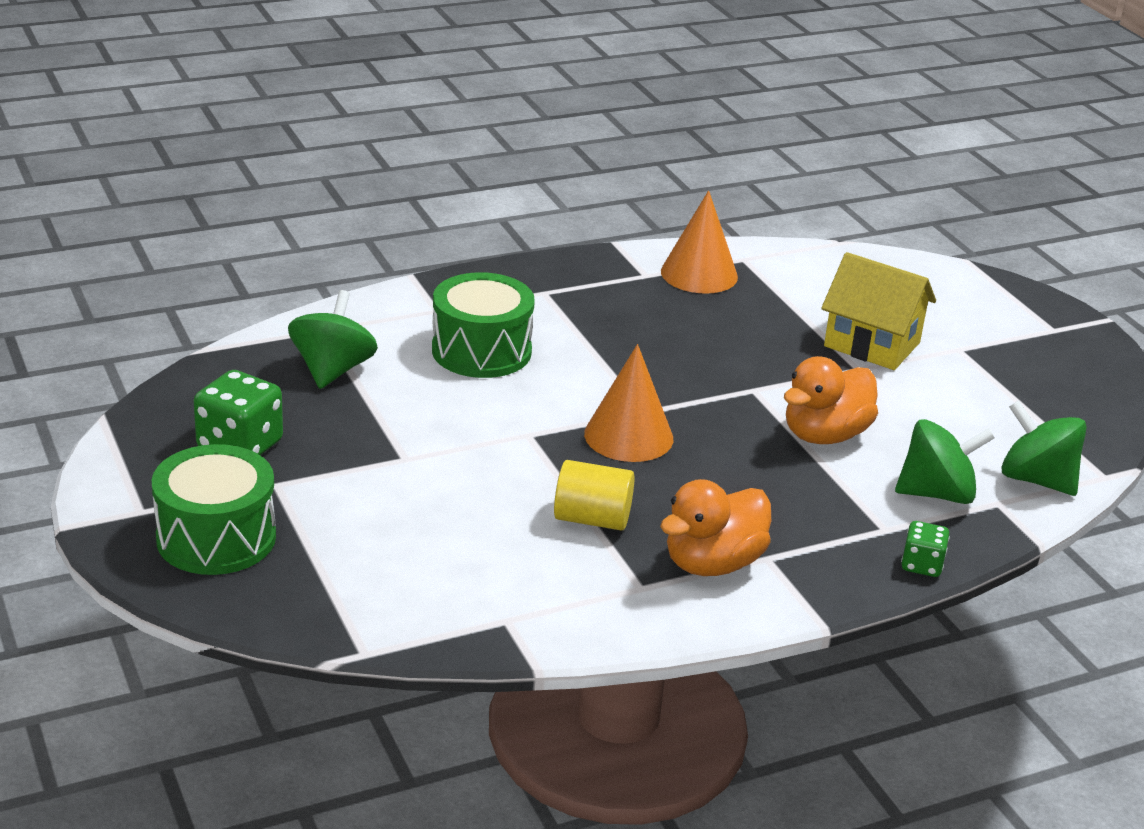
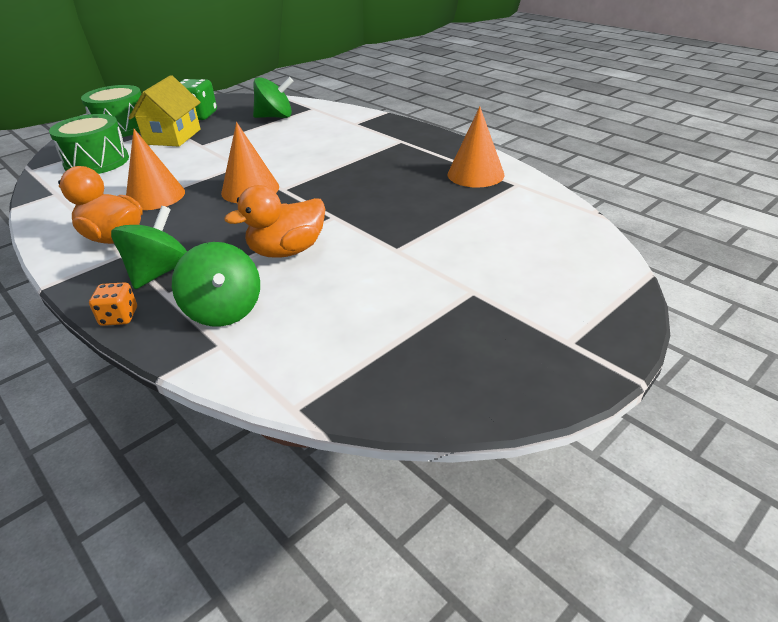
camera: 75 degrees right, 5 degrees up
green drum [432,272,535,378] -> green drum moved to [49,114,129,174]
yellow cylinder [554,460,635,531] -> orange cone [126,129,185,210]
orange duck [784,356,878,444] -> orange duck turned 60 degrees counterclockwise [224,185,325,258]
yellow house [821,252,936,370] -> yellow house moved to [129,75,201,146]
green dice [901,521,950,577] -> orange dice [89,282,137,326]
green spinning top [1001,400,1087,496] -> green spinning top moved to [111,206,187,289]

